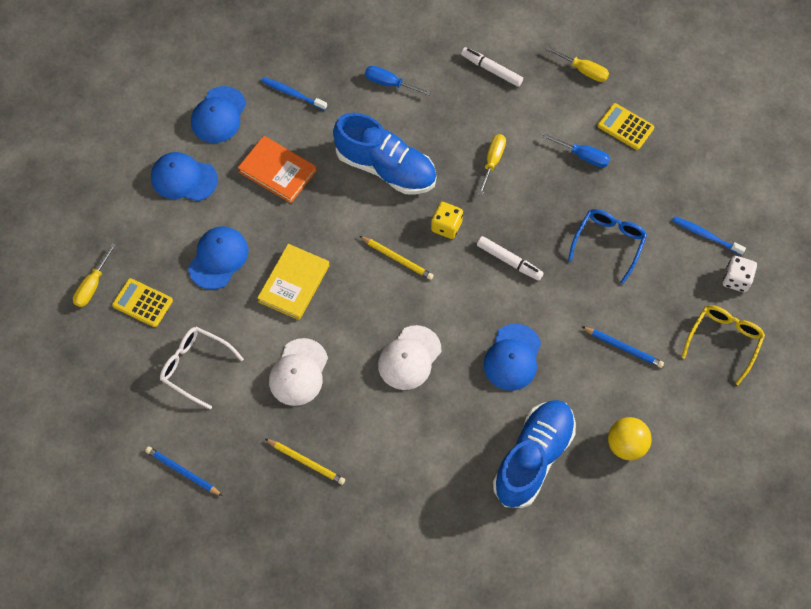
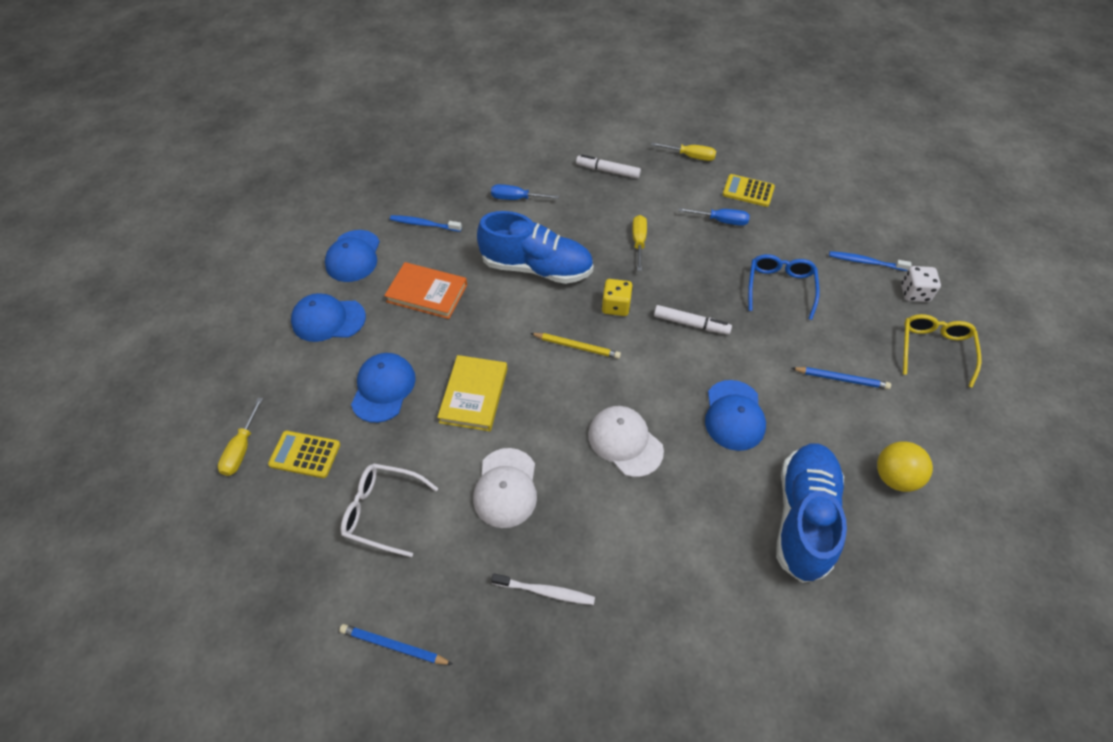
camera: 15 degrees left, 10 degrees down
yellow pencil [265,439,345,485] -> white toothbrush [491,574,595,605]
white cap [378,325,441,390] -> white cap turned 120 degrees clockwise [588,406,664,477]

